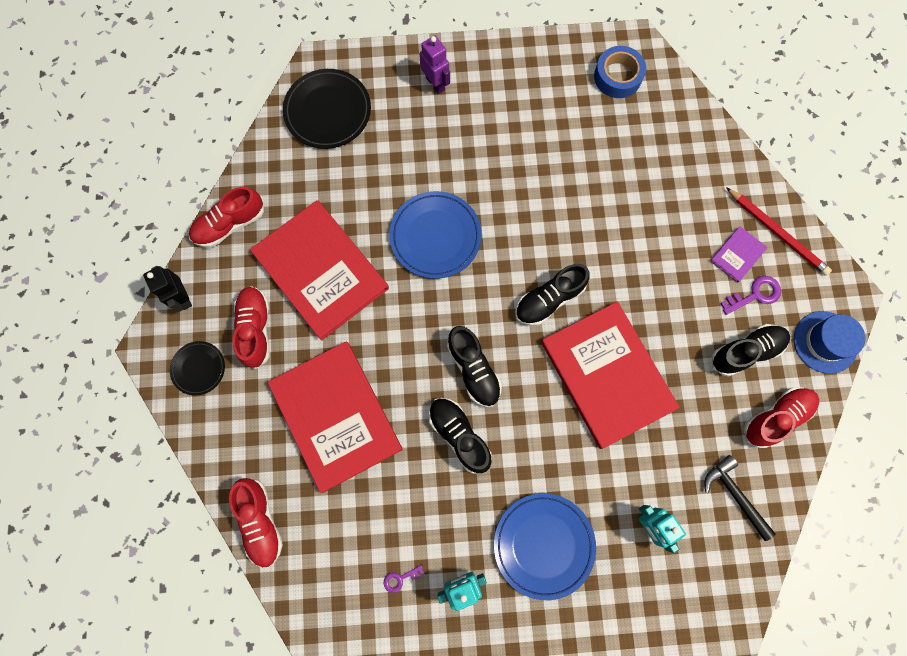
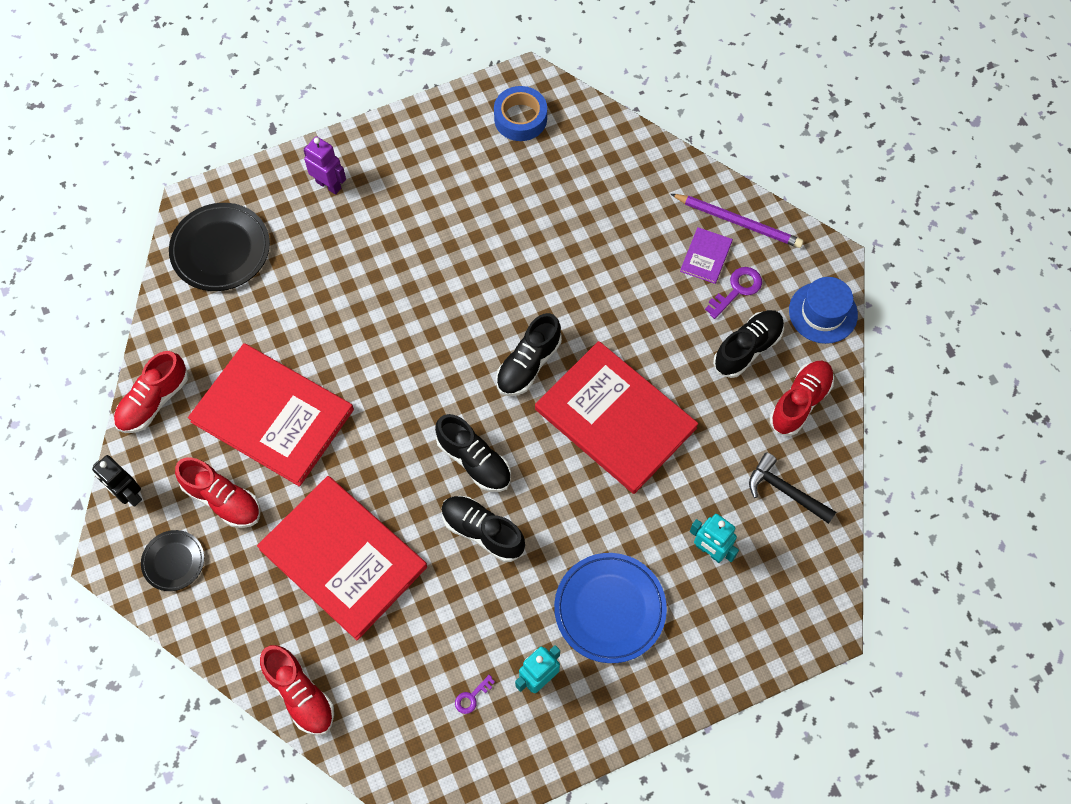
camera: 20 degrees left, 10 degrees down
red shoe [233,286,270,369] -> red shoe turned 150 degrees clockwise [175,458,260,528]
blue plate [390,191,482,279] -> none
red pencil [726,187,832,276] -> purple pencil [671,194,804,248]

